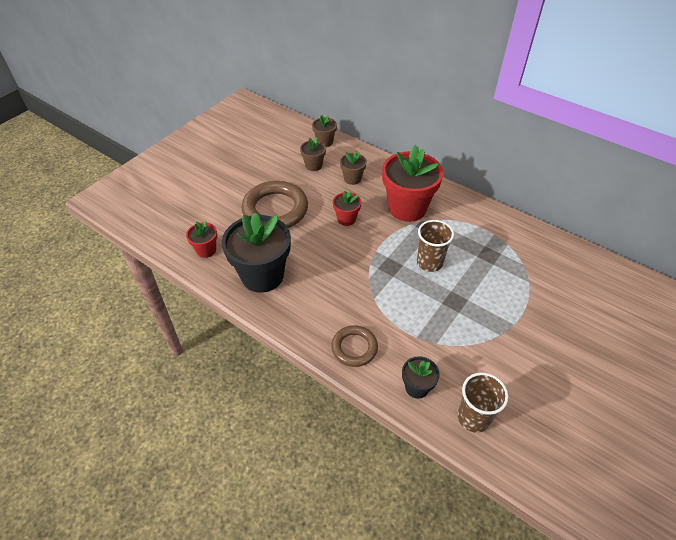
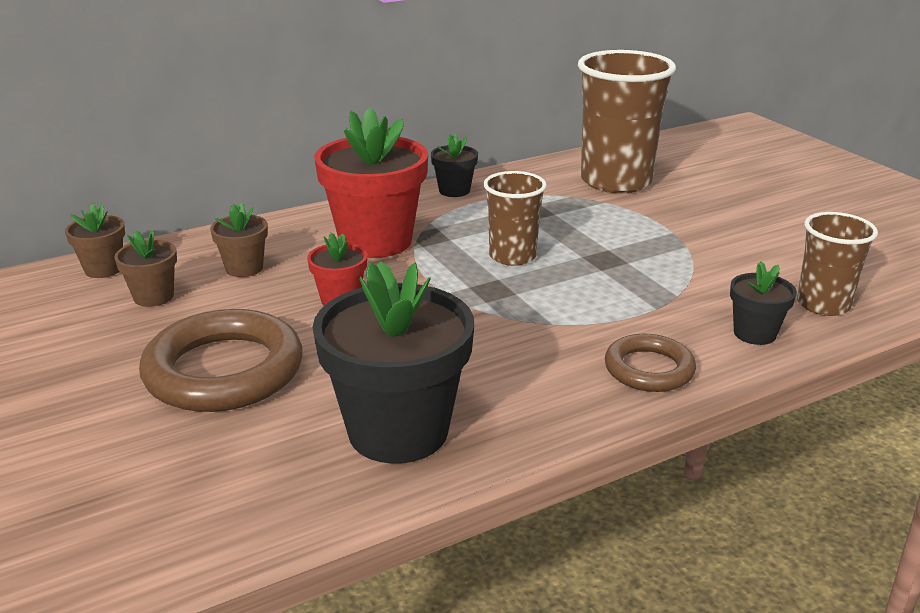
camera: 65 degrees left, 20 degrees down
red flower pot [186,221,217,258] -> none
none -> black flower pot [431,134,478,197]
none -> brown cup [578,50,676,193]

